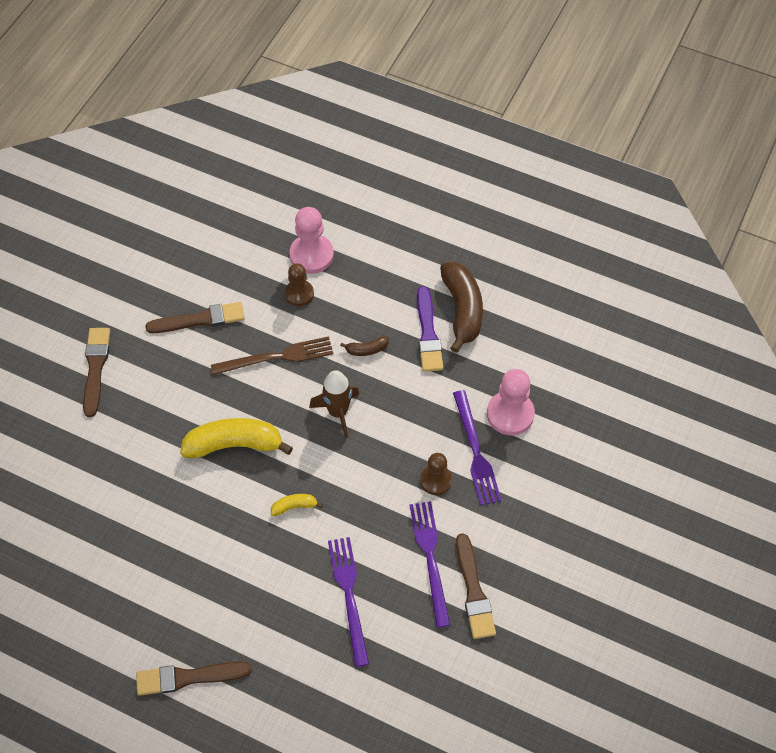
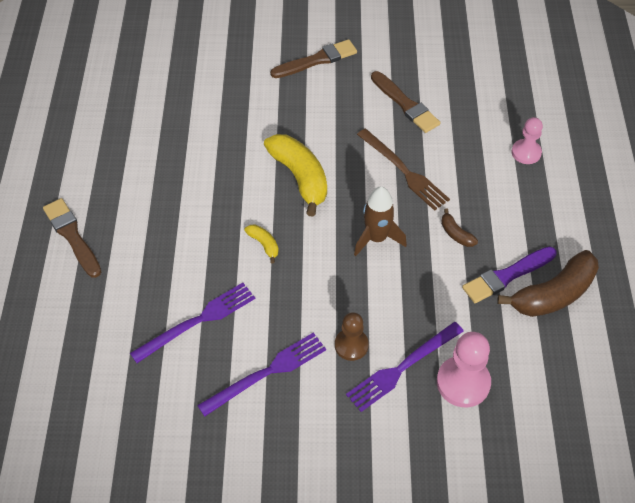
camera: 65 degrees right, 5 degrees down
brown pawn [285,263,314,306] -> none
pink pawn [289,207,334,274] -> pink pawn [511,117,543,164], size x0.65
brown brush [456,533,496,639] -> none

